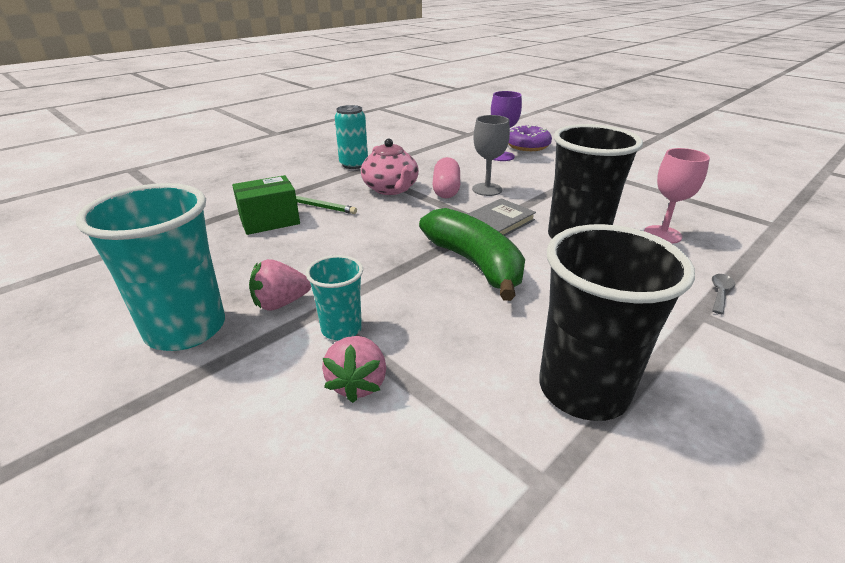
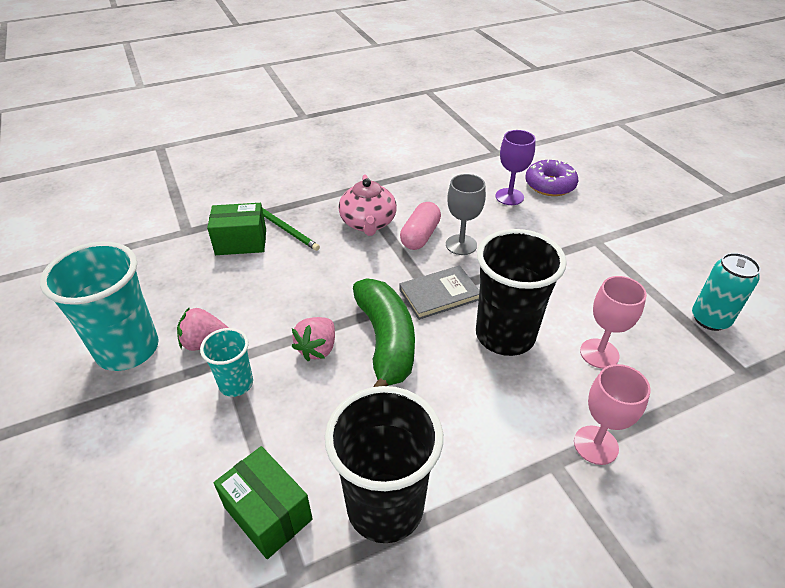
camera: 20 degrees right, 10 degrees up
pink strawberry [322,336,386,403] -> pink strawberry moved to [291,317,335,361]
turquoise can [335,105,368,169] -> turquoise can moved to [692,253,761,331]
grey spoon [712,274,735,314] -> pink goblet [574,364,651,465]
none -> green box [214,446,313,559]

